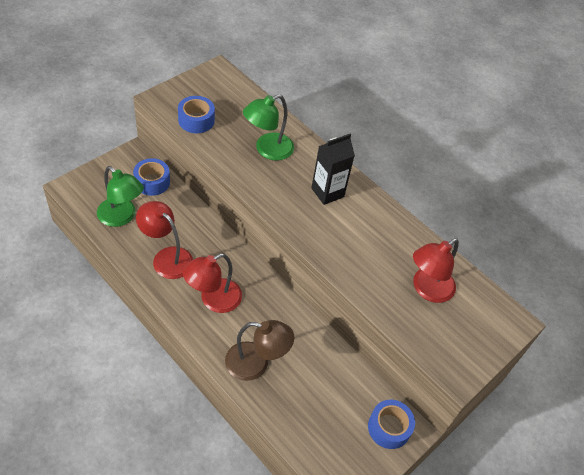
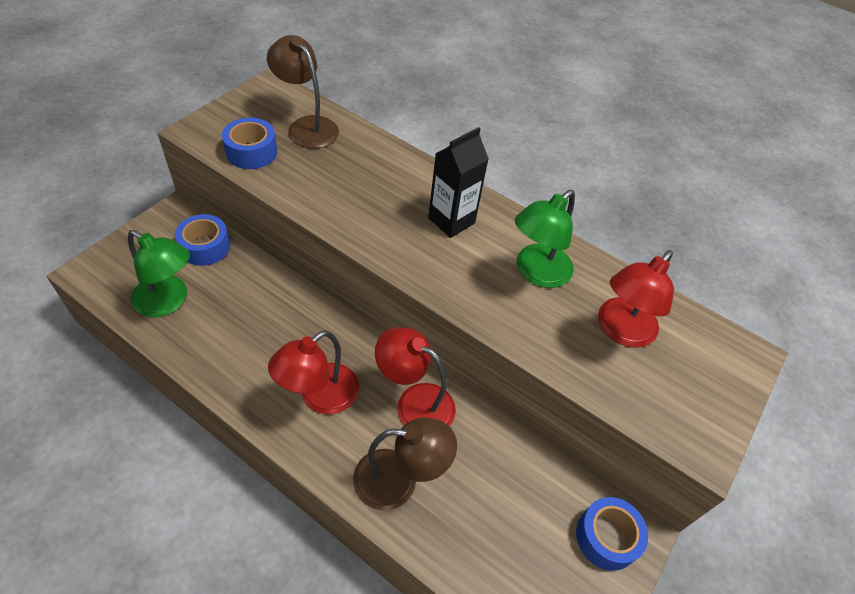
camera: 10 degrees left, 0 degrees up
red lamp [136,201,193,279] -> red lamp moved to [375,327,456,426]
green lamp [243,94,294,161] -> green lamp moved to [515,190,575,288]
none -> brown lamp [267,35,339,148]

